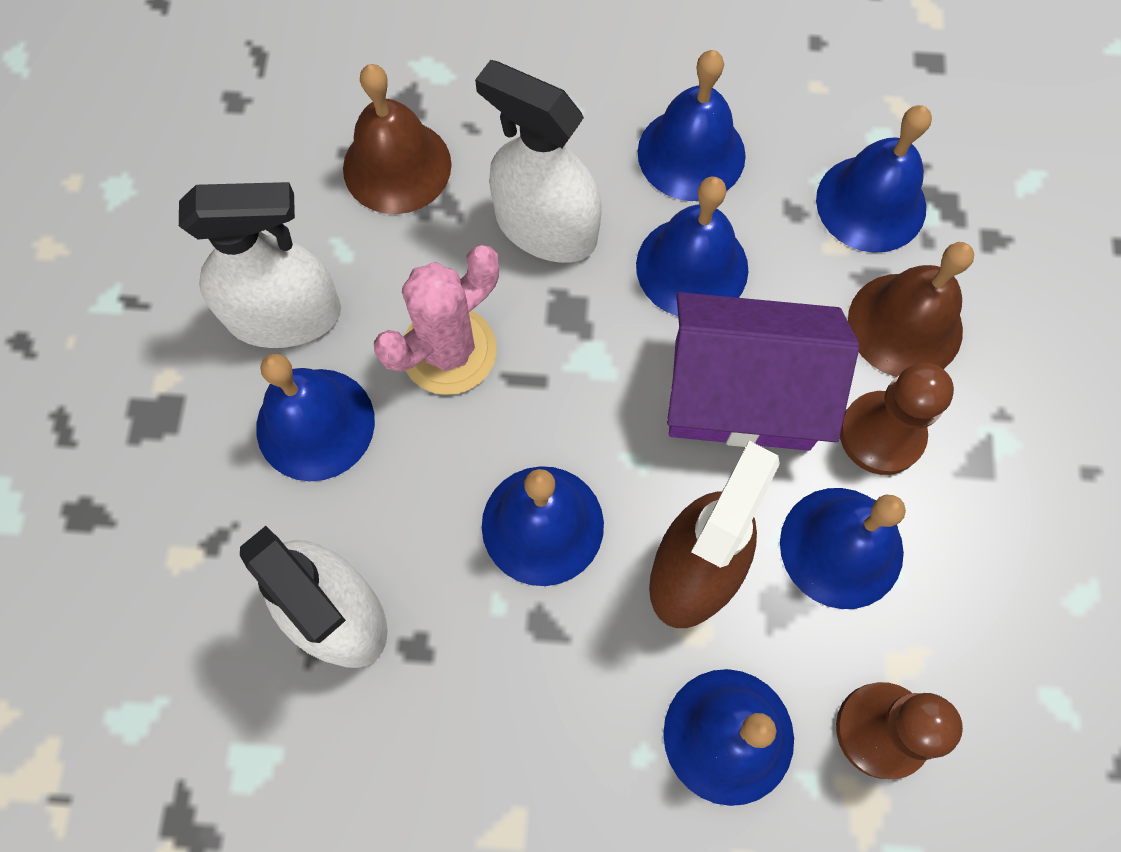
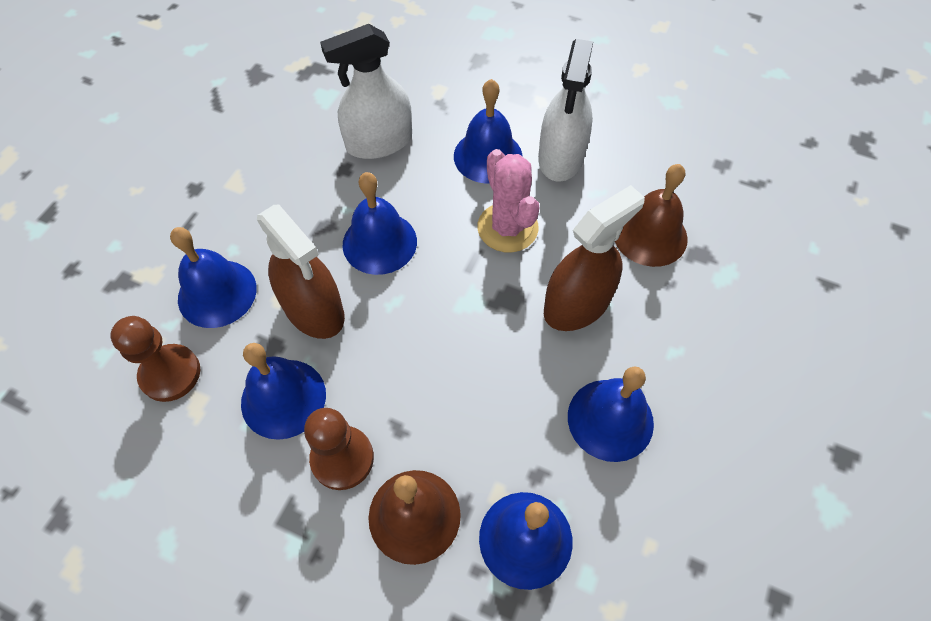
camera: 110 degrees right, 10 degrees down
white spray bottle [475,60,602,263] -> brown spray bottle [544,185,645,331]
blue bell [636,176,748,316] -> none
purple house [667,292,859,451] -> none

